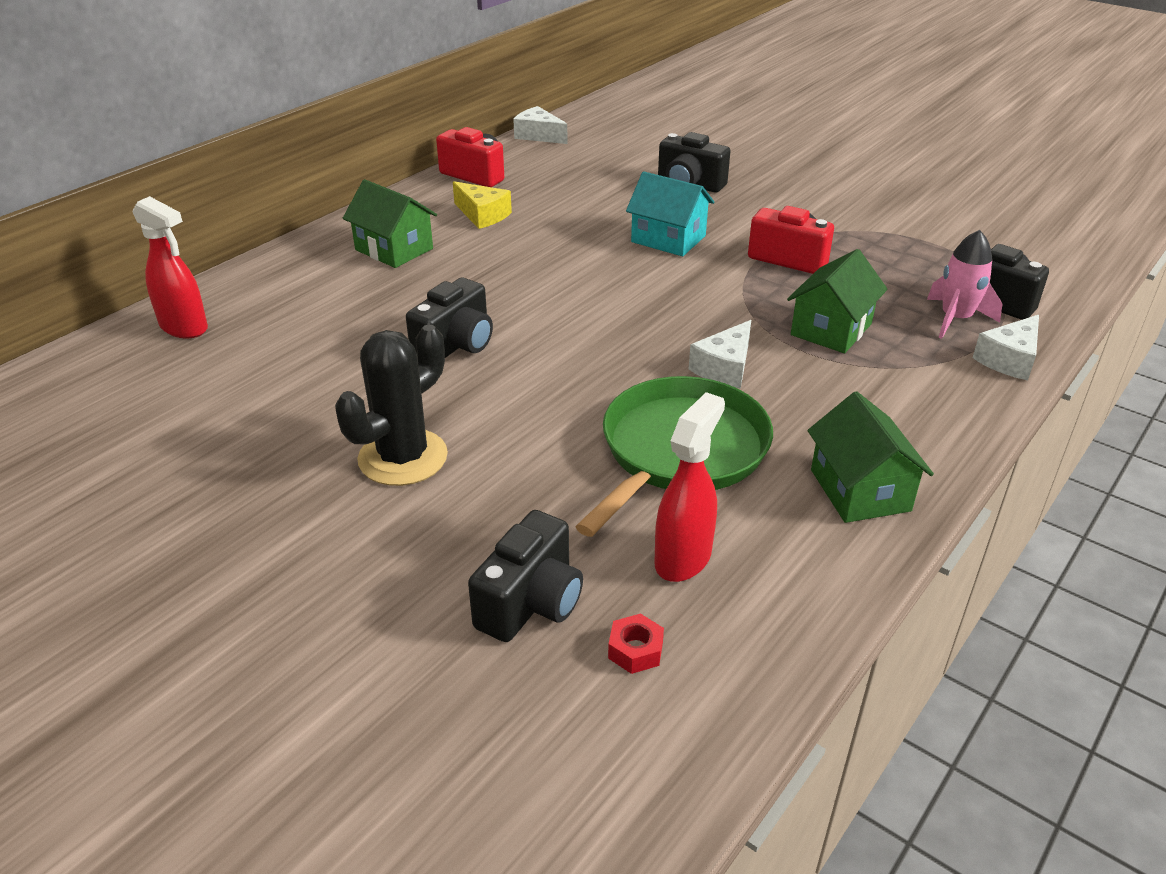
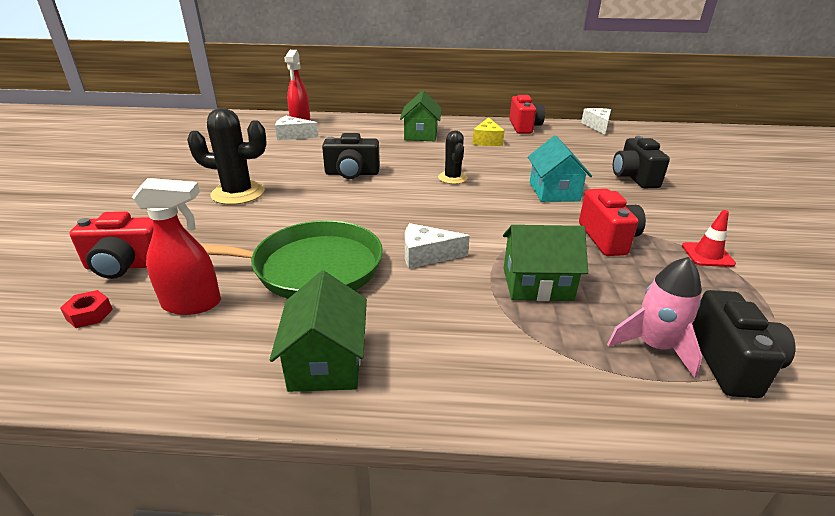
camera: 55 degrees right, 5 degrees down
black camera [468,510,583,642] -> red camera [70,211,153,279]
green house [807,391,934,523] -> green house turned 45 degrees counterclockwise [270,271,367,392]
white cheese [973,315,1039,380] -> white cheese moved to [275,116,319,140]
none -> black cactus [438,130,468,184]
none -> red traffic cone [682,210,736,267]

